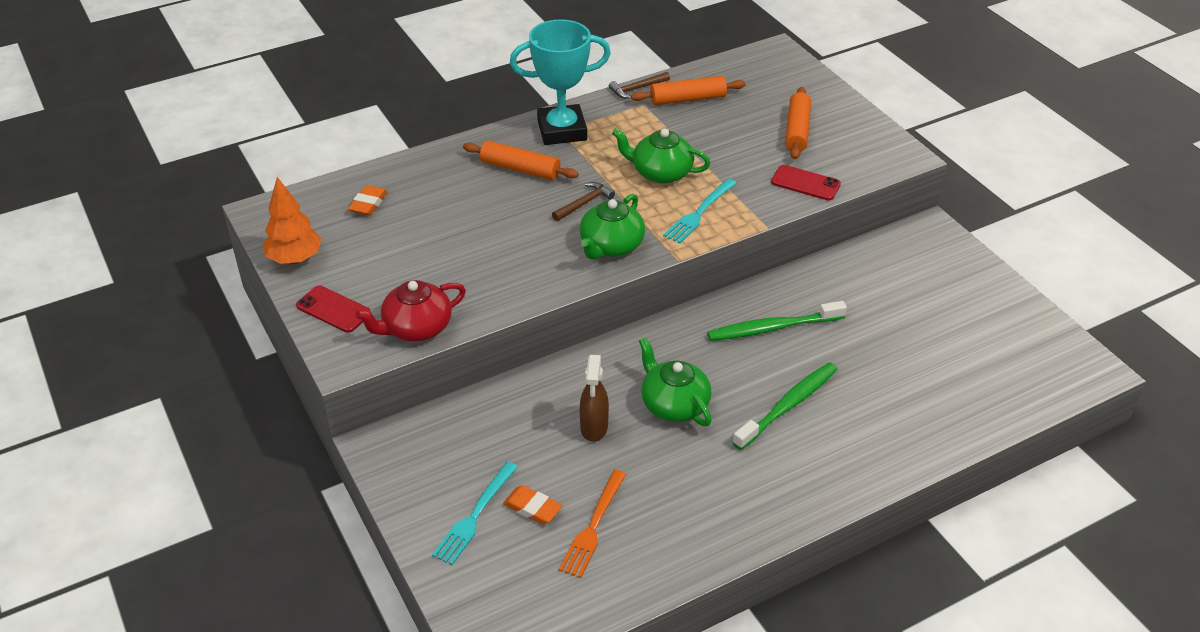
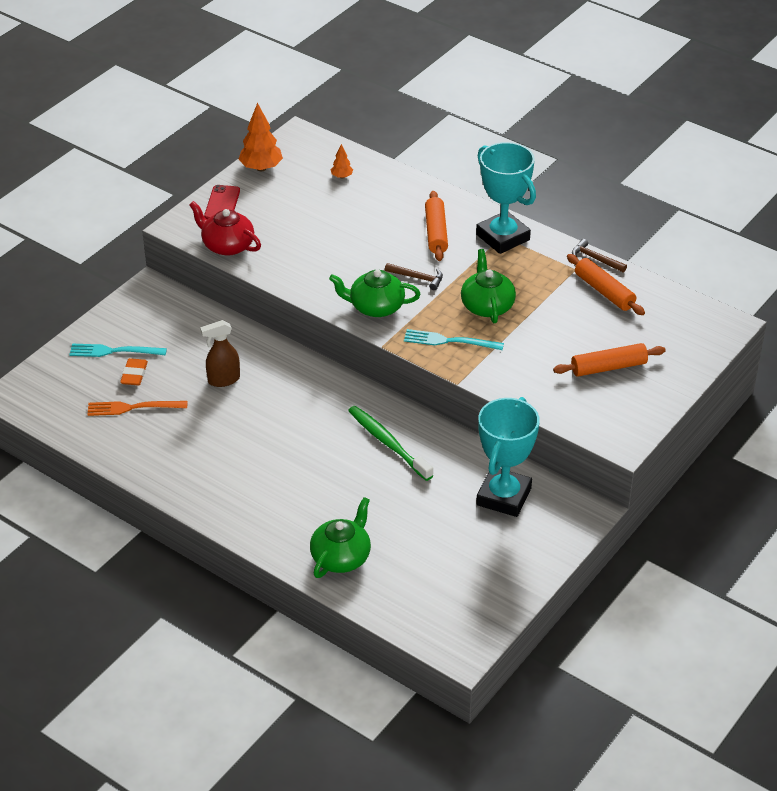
camera: 65 degrees right, 0 degrees up
orange eraser [348,185,388,215] -> orange tree [331,144,353,178]
green teapot [639,337,712,426] -> green teapot moved to [310,497,371,578]
green toothbrush [732,362,837,450] -> none
red phone [771,165,841,201] -> none
none -> turquoise trophy [476,397,540,517]

